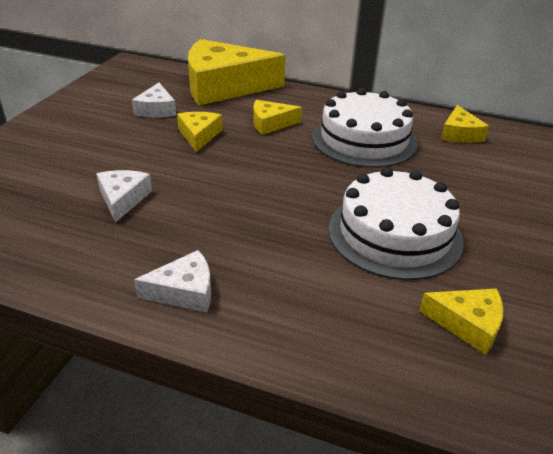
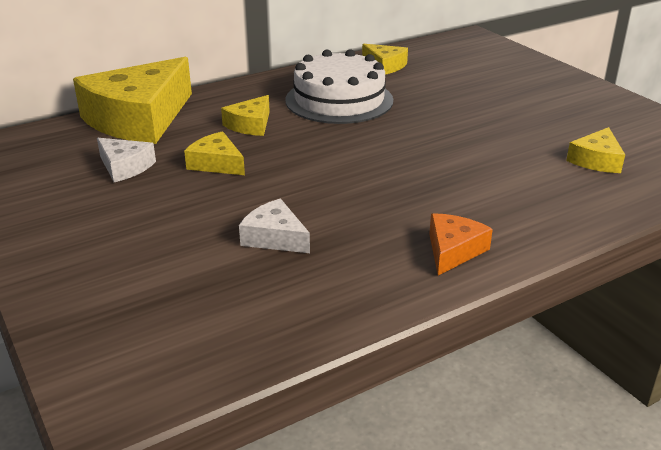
camera: 50 degrees left, 5 degrees down
white cheese [134,250,211,312] -> orange cheese [429,213,493,275]
white cake [328,167,464,280] -> none
yellow cheese [419,288,504,355] -> yellow cheese turned 150 degrees clockwise [566,127,625,173]

